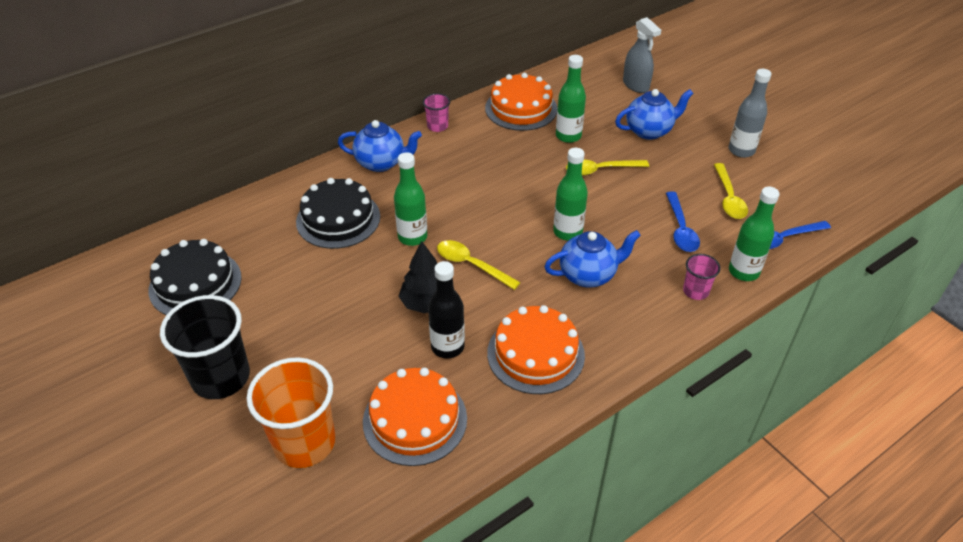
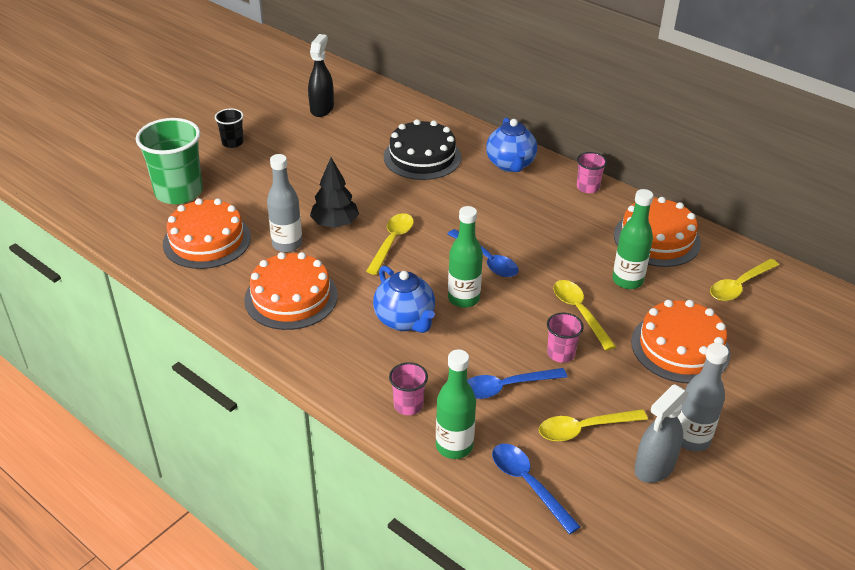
camera: 75 degrees right, 5 degrees down
black cake [148,239,242,315] -> black spray bottle [308,34,334,117]
black cup [160,295,250,399] -> black cup [215,108,244,148], size x0.49
orange cup [247,357,335,468] -> green cup [136,118,203,204]
green bottle [394,152,427,246] -> none
black bottle [428,261,465,359] -> grey bottle [267,154,302,252]
blue teapot [615,89,694,140] -> orange cake [631,300,731,383]
grey spray bottle [623,17,661,93] -> grey spray bottle moved to [634,384,689,483]
none -> blue spoon [447,229,519,277]
none -> pink cup [547,313,584,363]
none -> yellow spoon [710,259,779,301]

